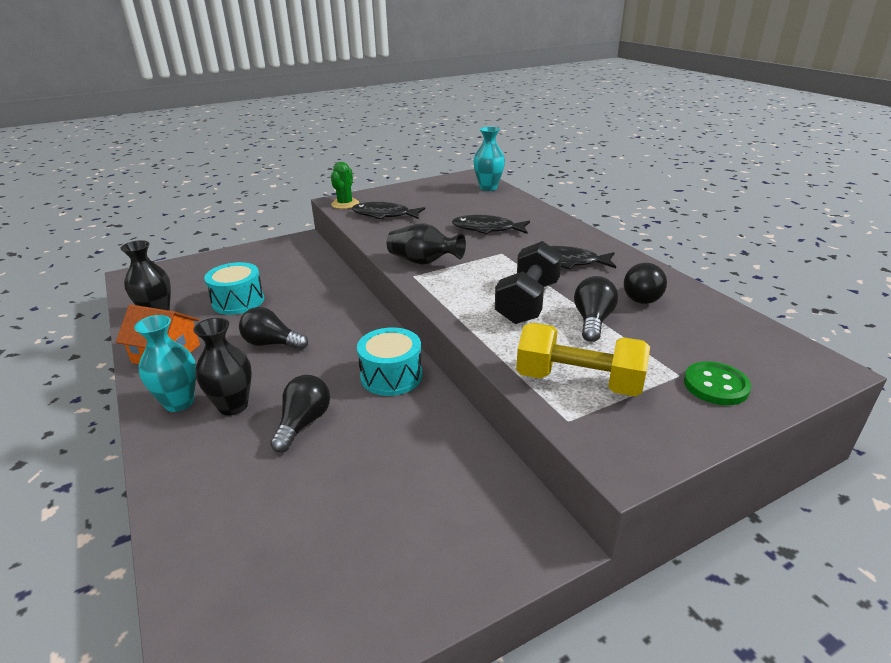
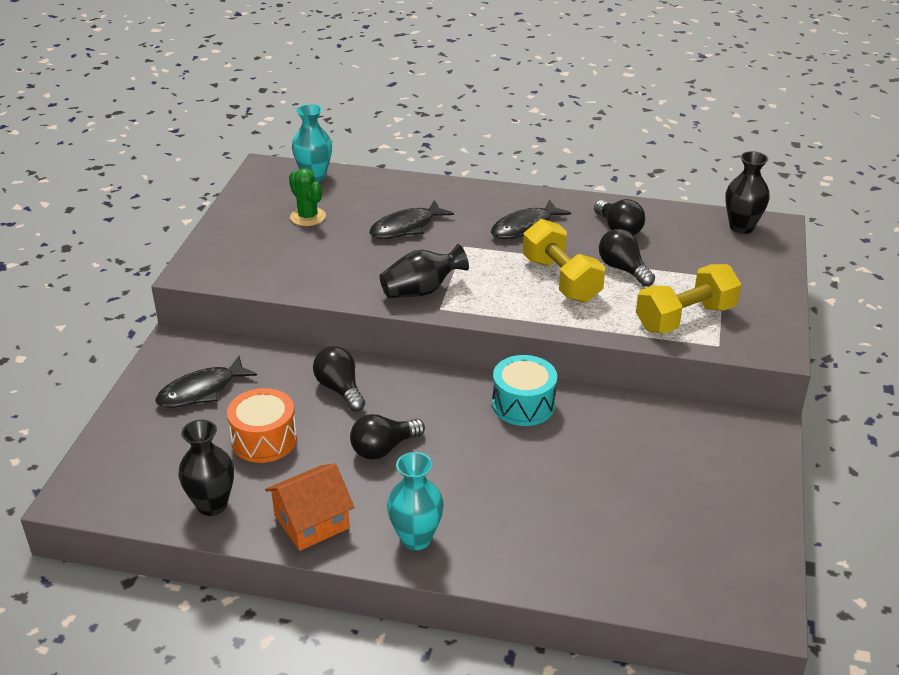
camera: 50 degrees left, 5 degrees up
black vase [193,318,252,416] -> black vase moved to [725,151,770,234]
turquoise drum [204,262,264,315] -> orange drum [227,388,297,463]
black light bulb [270,375,330,453] -> black light bulb moved to [313,346,365,411]
green cactus [331,162,359,209] -> green cactus moved to [289,168,326,226]
black fish [352,202,425,219] -> black fish moved to [155,356,257,408]
black dumbbell [495,241,562,324] -> yellow dumbbell [523,219,605,303]
green button [684,361,751,405] -> none

